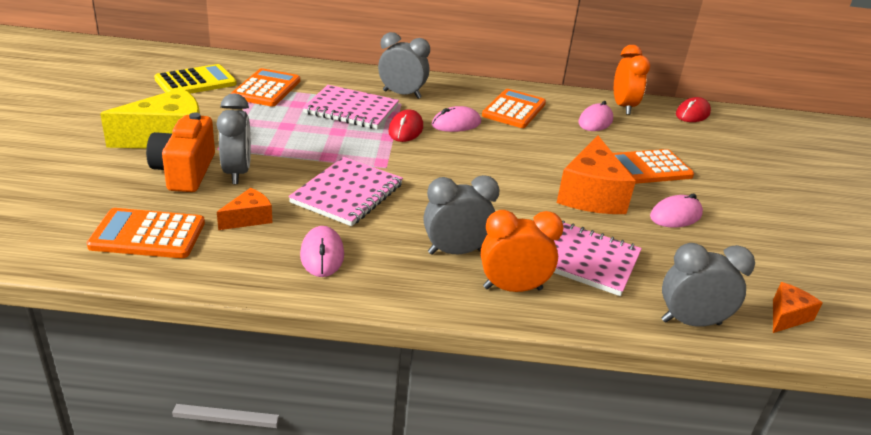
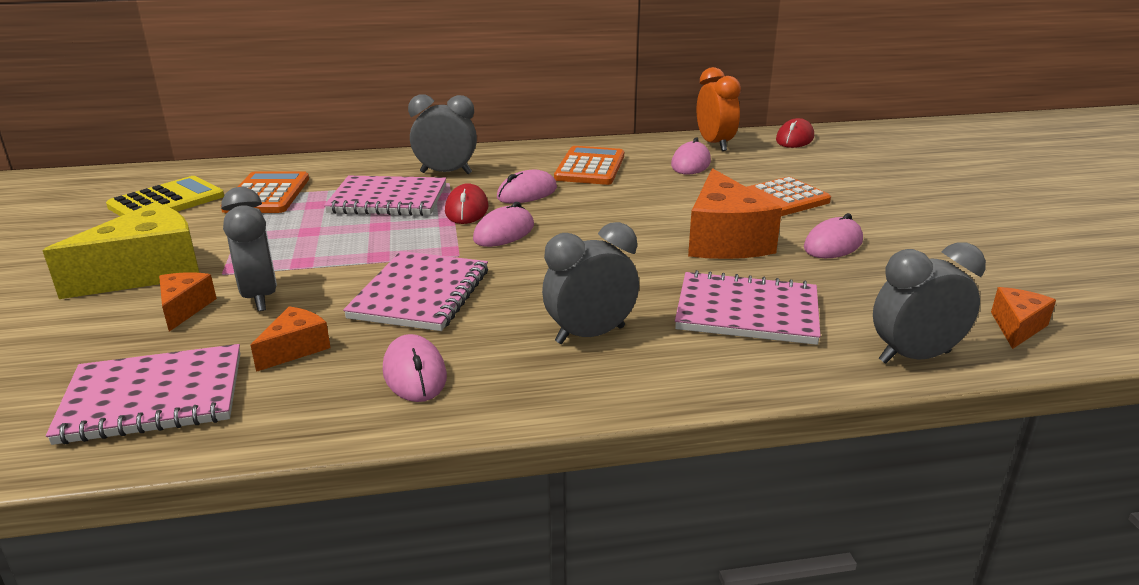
camera: 10 degrees left, 5 degrees down
orange calculator [87,208,205,258] -> pink notebook [46,344,240,445]
orange camera [146,112,215,192] -> orange cheese [159,272,217,332]
orange clock [481,210,563,292] -> none
none -> pink mouse [473,202,534,247]

